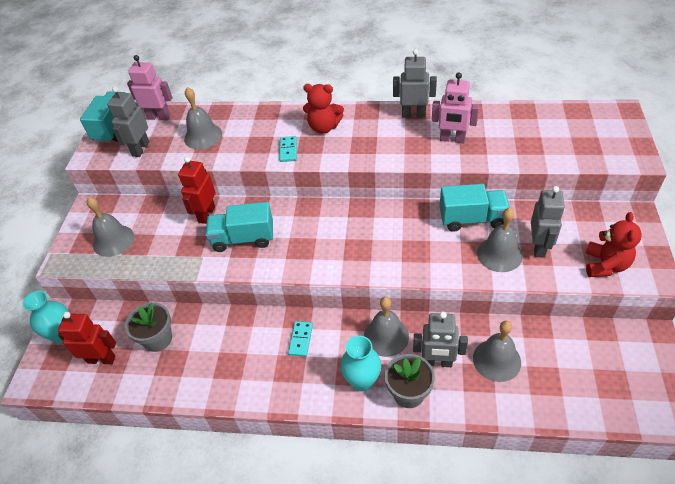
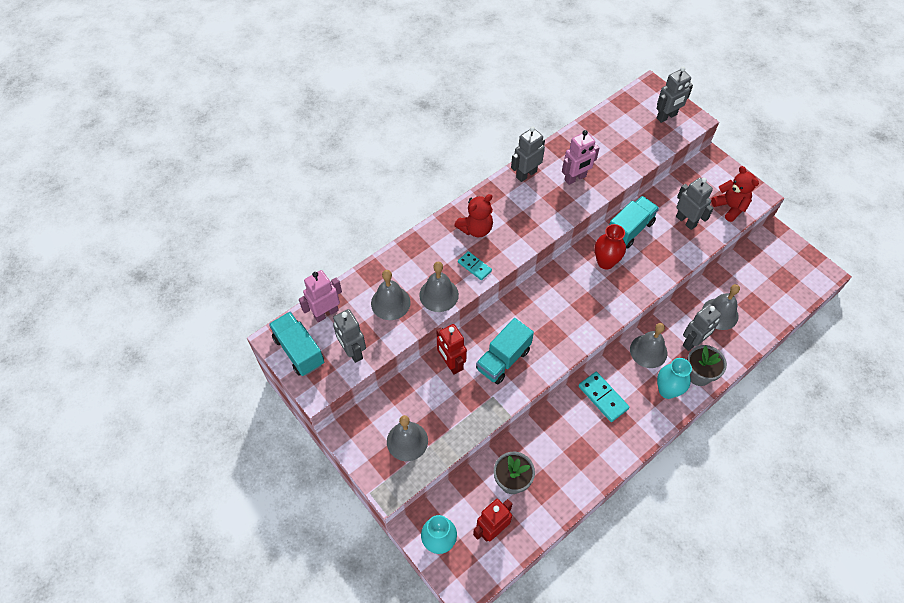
camera: 50 degrees left, 10 degrees up
turquoise domino [288,321,313,357] -> turquoise domino [578,372,629,422], size x1.52
grey bell [477,208,523,272] -> grey bell moved to [419,262,459,312]
none -> red vase [595,224,626,270]
none -> grey robot [657,67,693,123]

